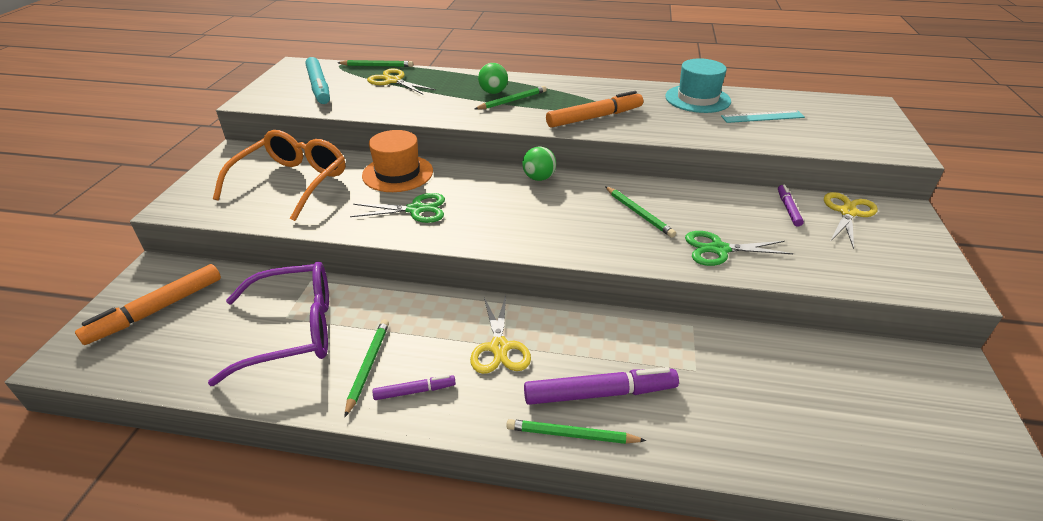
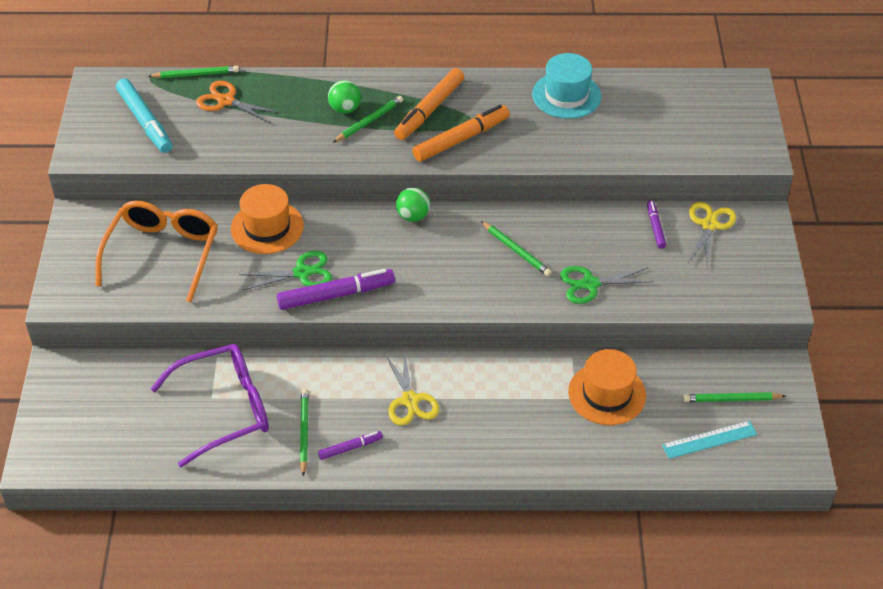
camera: 10 degrees left, 10 degrees up
orange marker [75,264,221,345] -> orange marker moved to [394,68,464,140]
yellow scissors [367,69,436,95] -> orange scissors [196,80,280,123]
green pencil [506,419,646,444] -> green pencil moved to [683,392,786,402]
purple marker [524,367,679,405] -> purple marker moved to [277,269,395,310]
turquoise ruler [721,110,805,123] -> turquoise ruler moved to [662,421,757,459]
none -> orange hat [568,349,646,425]

